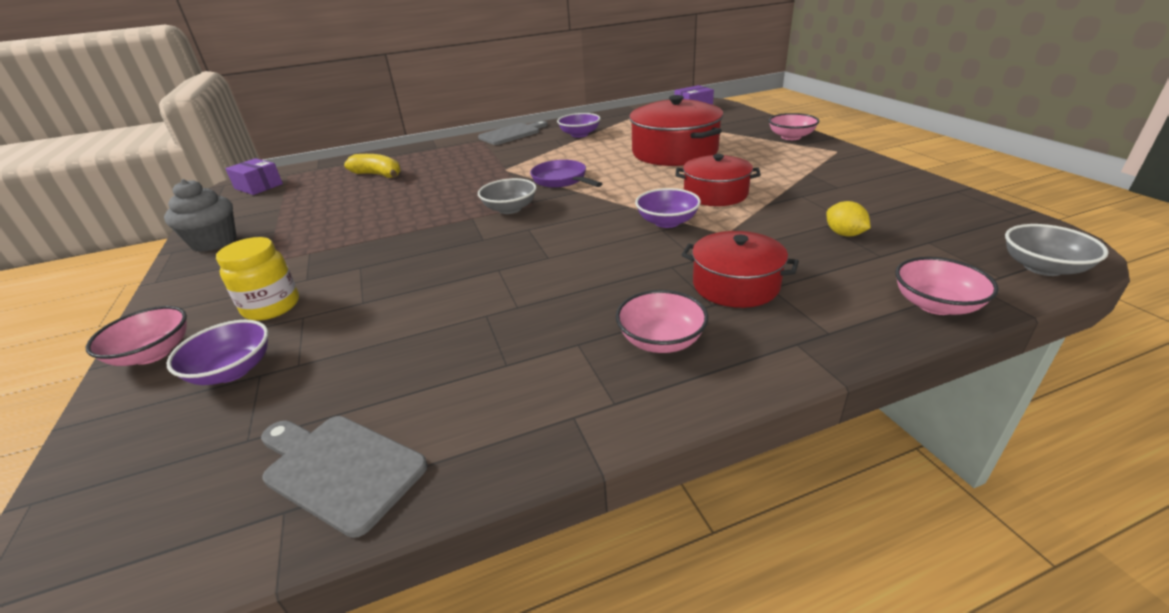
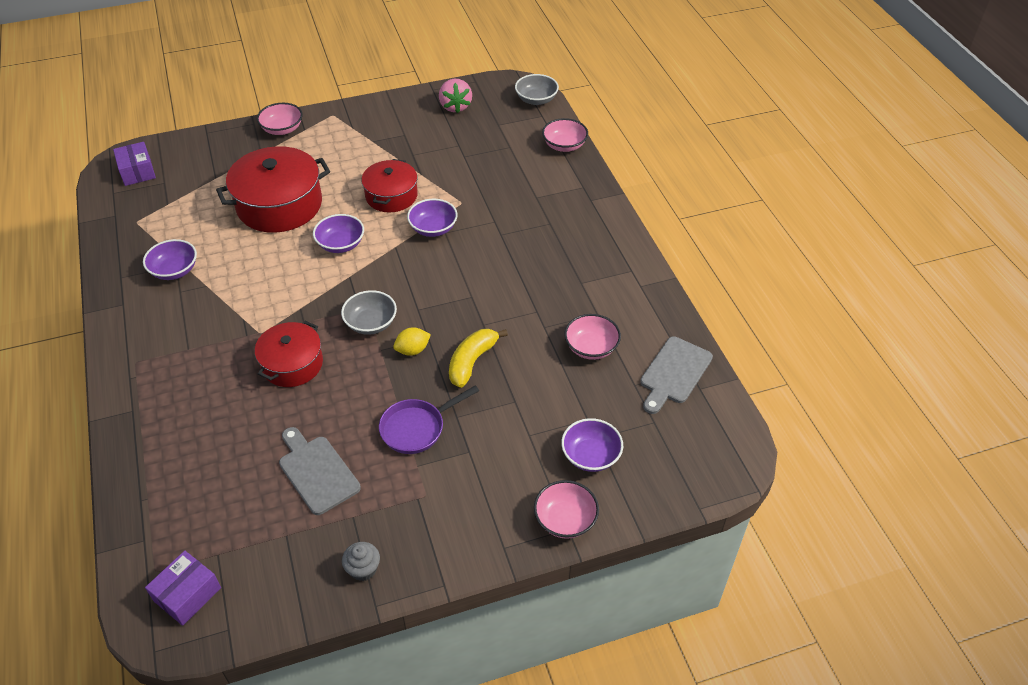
camera: 90 degrees left, 15 degrees up
grey cupcake [164,179,236,252] -> grey cupcake [342,542,380,581], size x0.58
yellow jar [216,237,299,321] -> none
yellow banana [344,154,401,178] -> yellow banana moved to [449,329,508,388]
grey cutting board [478,121,547,145] -> grey cutting board moved to [279,427,361,515]
purple pan [530,160,602,188] -> purple pan moved to [379,385,479,454]
pink bowl [616,290,708,353] -> pink bowl moved to [564,314,621,360]
red pot [681,231,799,308] -> red pot moved to [255,321,323,387]
yellow lemon [827,201,871,237] -> yellow lemon moved to [393,328,431,356]
none -> purple bowl [313,214,364,253]
none -> pink strawberry [439,79,472,113]

